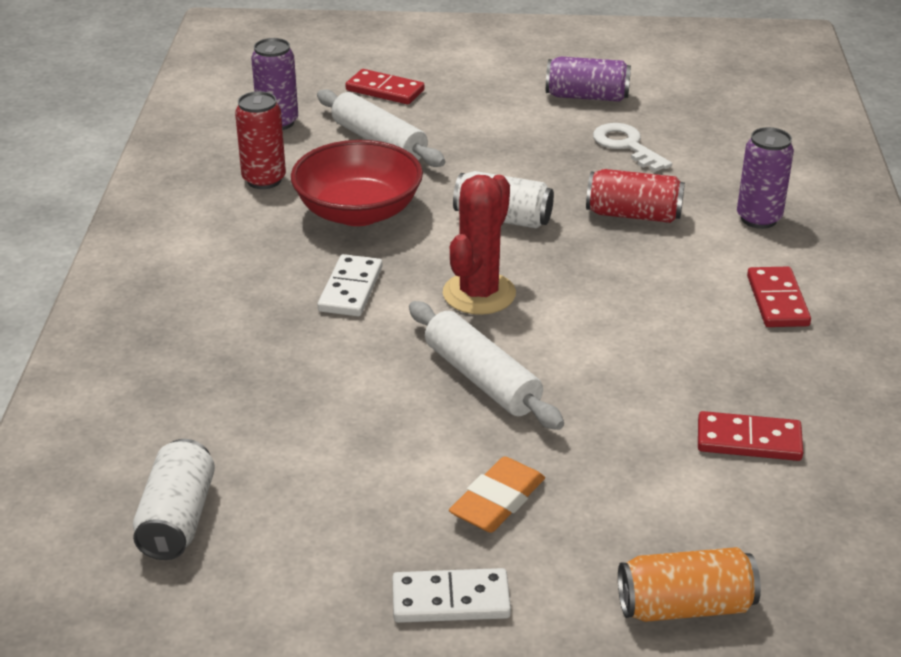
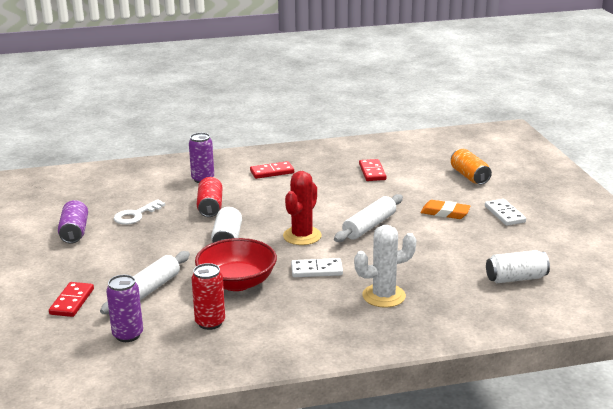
camera: 105 degrees left, 10 degrees down
red cactus [443,175,516,315] -> red cactus turned 75 degrees counterclockwise [283,171,322,245]
none -> white cactus [354,225,416,308]

